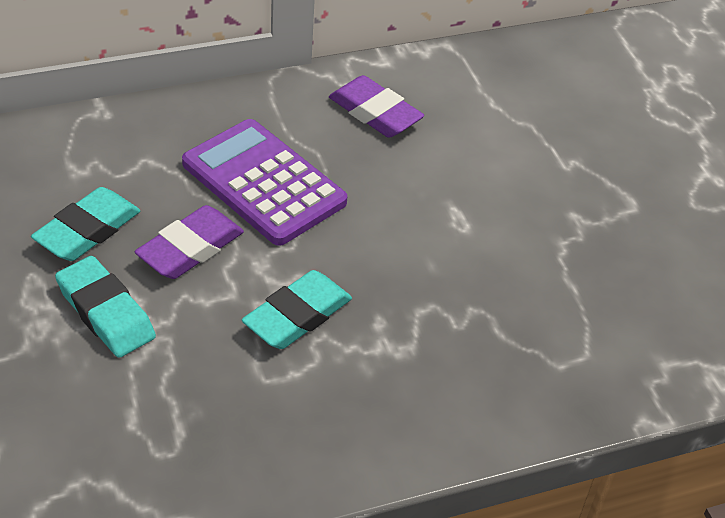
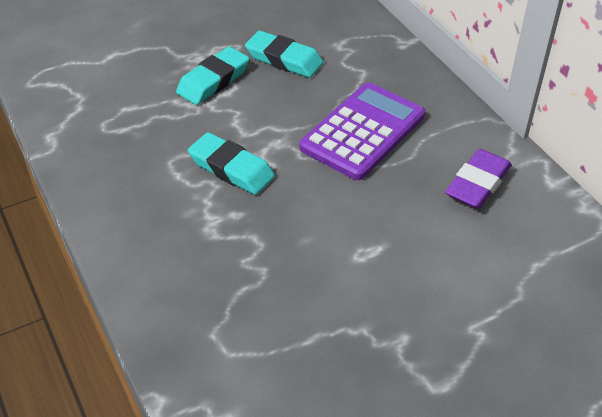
camera: 85 degrees right, 0 degrees up
purple eraser [135,205,244,279] -> none

